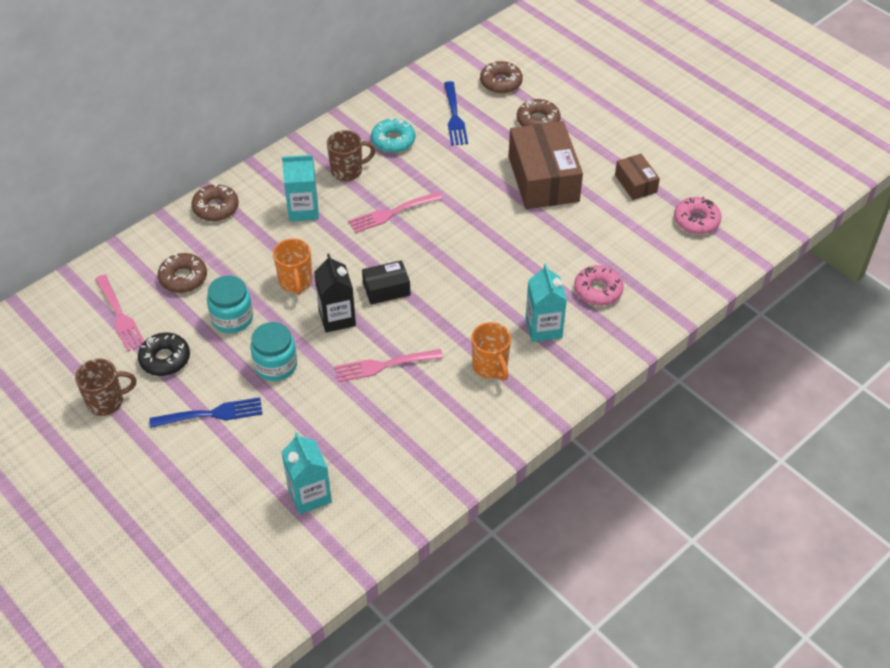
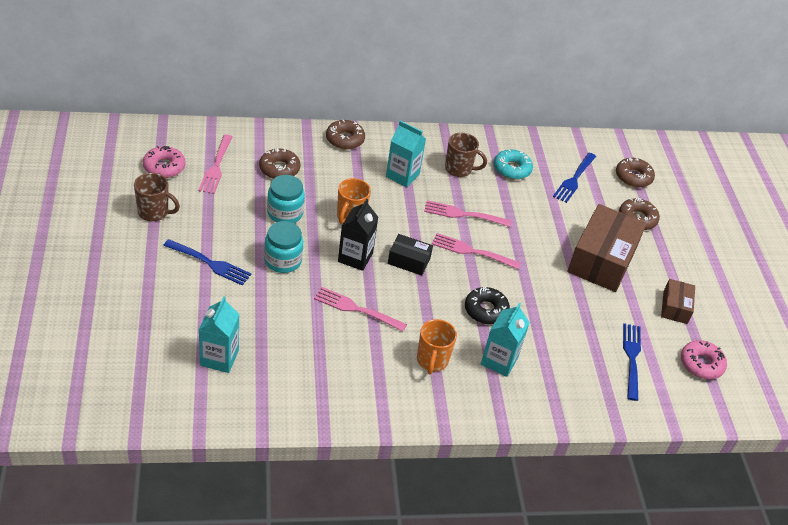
camera: 30 degrees right, 5 degrees down
black donut [138,333,190,376] -> black donut moved to [465,287,510,325]
pink donut [574,265,624,306] -> pink donut moved to [143,146,185,178]
none -> pink fork [432,233,521,269]
none -> blue fork [623,323,641,401]

